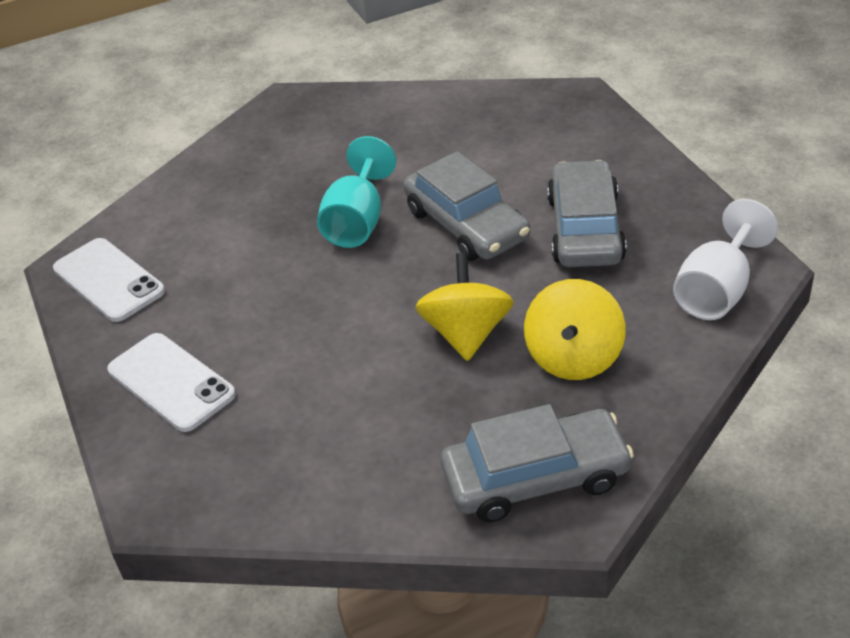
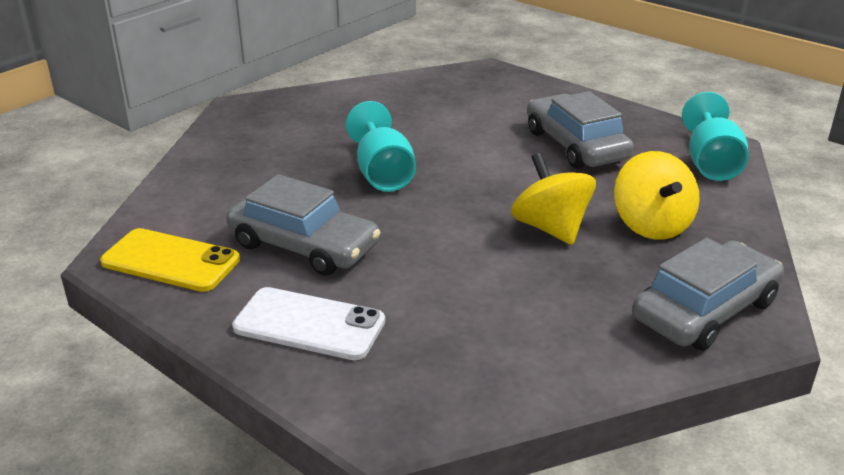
camera: 30 degrees left, 10 degrees down
white phone [53,238,165,322] -> yellow phone [100,228,240,292]
grey car [403,151,530,261] -> grey car moved to [226,174,381,276]
white goblet [673,199,778,320] -> turquoise goblet [682,92,749,181]

